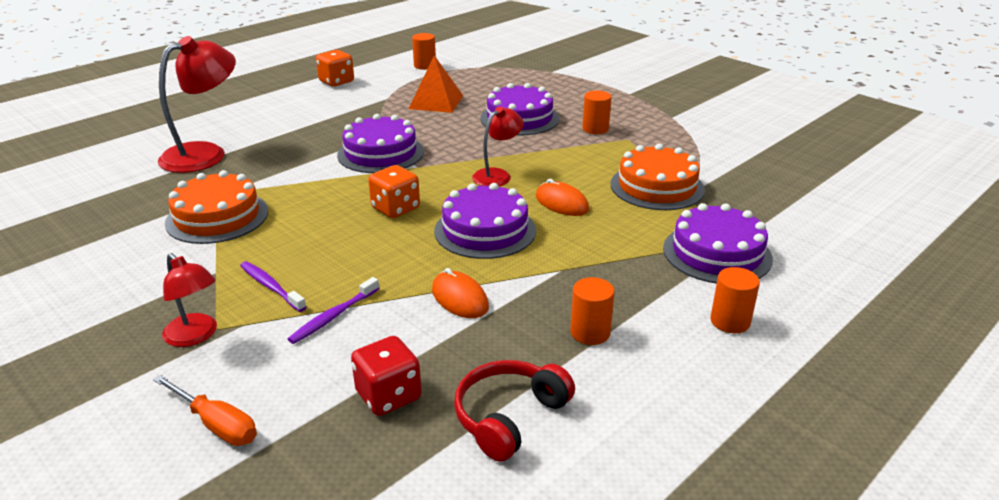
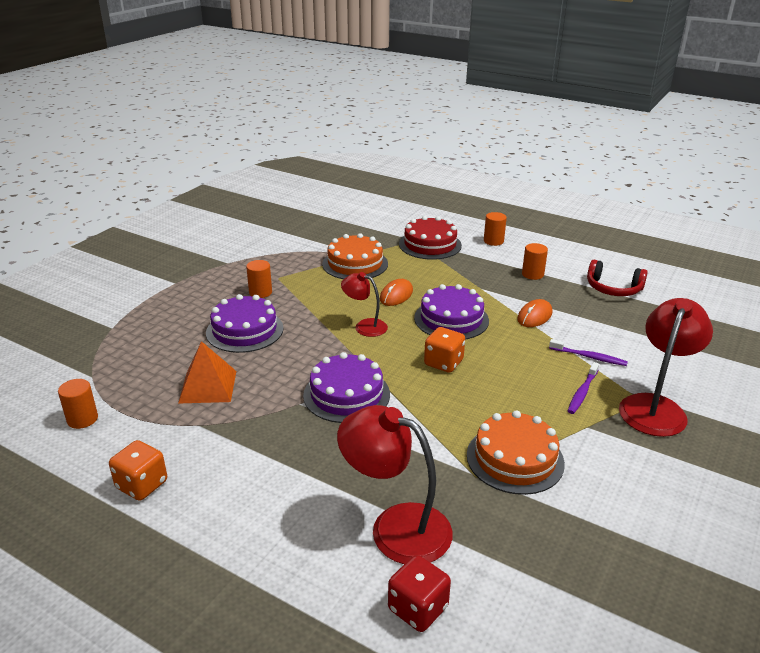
camera: 105 degrees left, 0 degrees up
orange screwdriver [153,375,257,446] -> none
red lamp [162,253,217,347] -> red lamp [619,298,713,437], size x1.72
red dice [351,336,422,416] -> red dice moved to [388,555,451,632]
purple cake [663,203,773,283] -> red cake [399,216,462,260]

